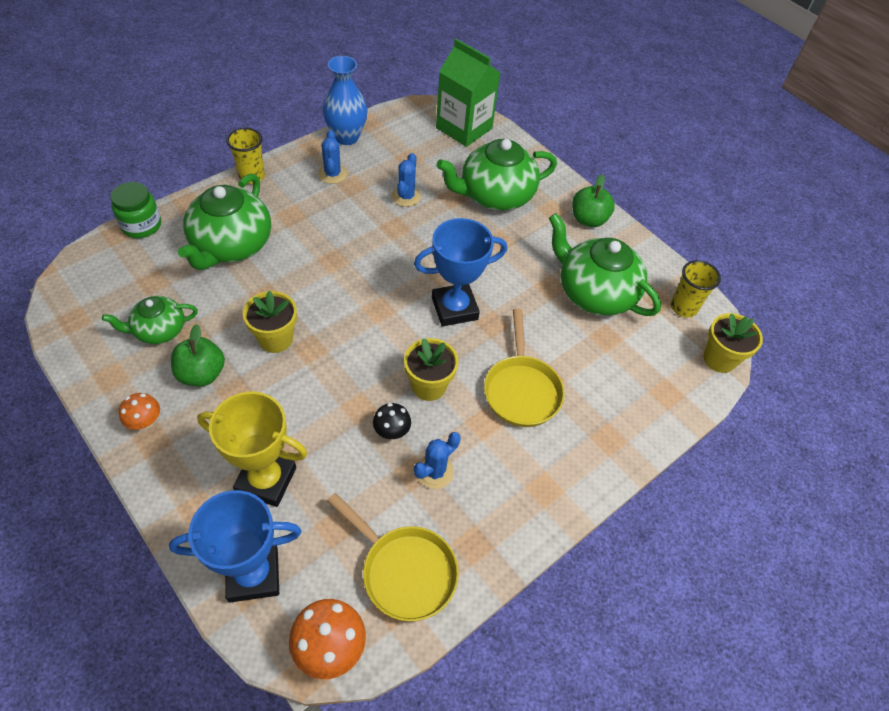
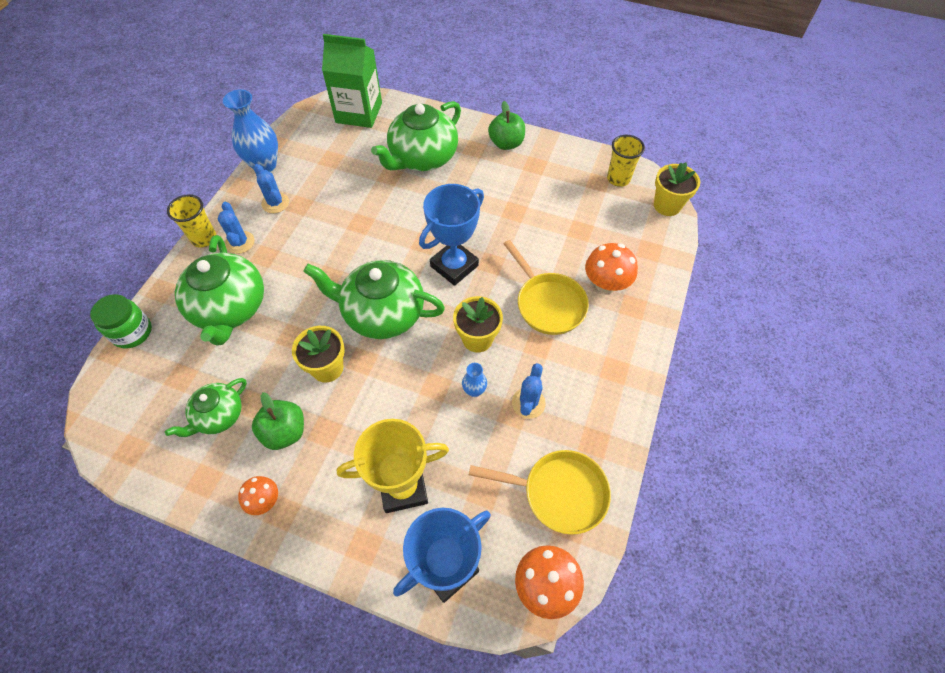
camera: 25 degrees left, 5 degrees up
black mushroom [373,403,411,439] -> blue vase [462,363,487,397]
blue cactus [392,153,421,207] -> blue cactus moved to [218,202,254,254]
green teapot [549,213,661,316] -> green teapot moved to [303,260,445,339]
none -> orange mushroom [585,243,638,293]

